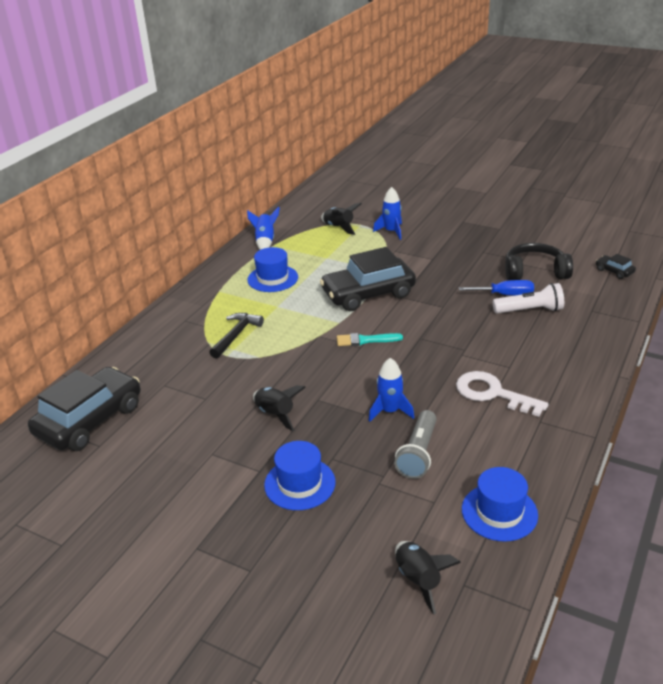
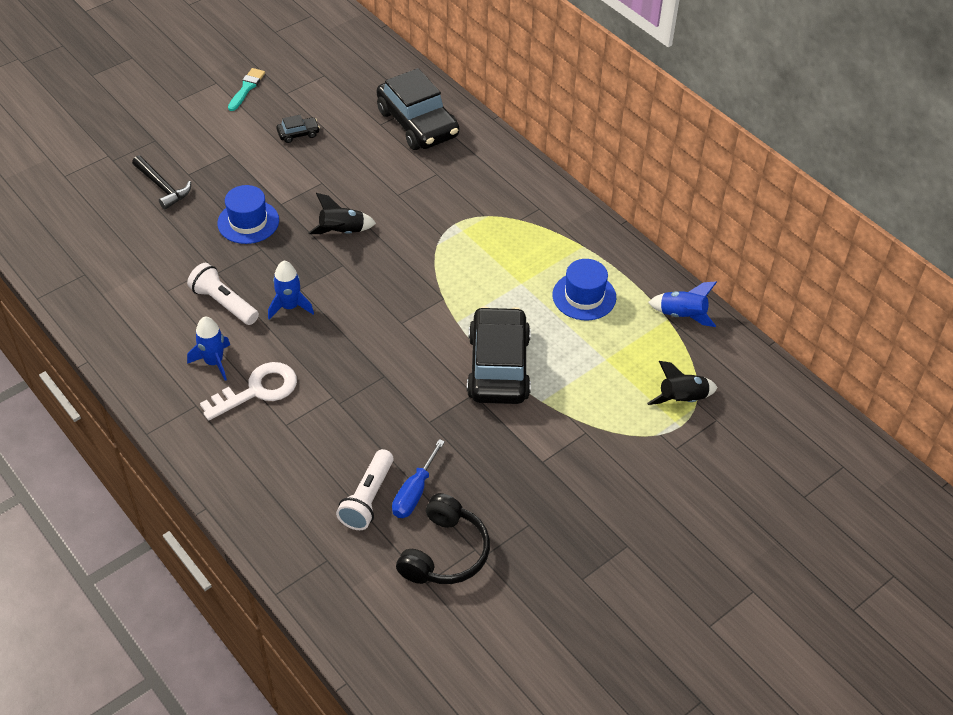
camera: 110 degrees right, 15 degrees up
black hammer [209,313,264,359] -> black hammer moved to [132,155,191,209]
turquoise brush [337,333,403,346] -> turquoise brush moved to [228,68,265,111]
blue rocket [373,187,402,240] -> blue rocket moved to [187,317,230,381]
grey flashlight [394,410,437,479] -> white flashlight [187,263,259,325]
black rocket [395,541,461,614] -> none
blue hat [462,467,538,542] -> none
black car [596,254,636,279] -> black car moved to [276,115,320,143]

